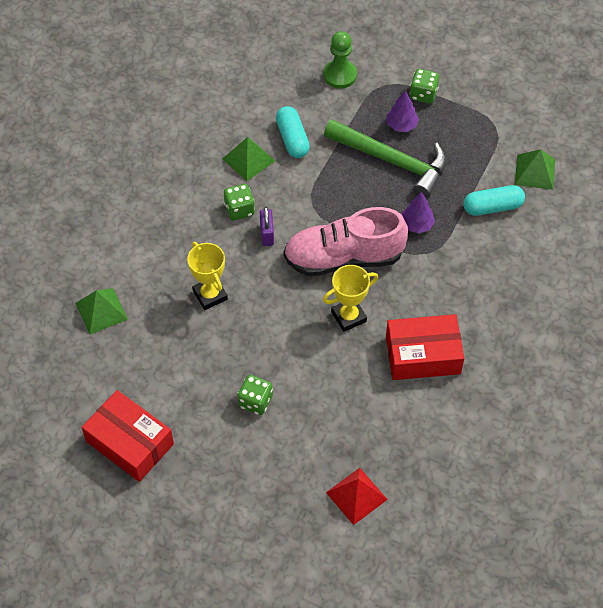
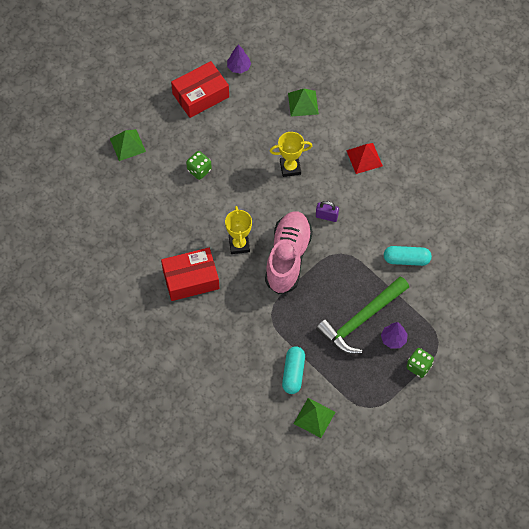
camera: 110 degrees right, 5 degrees up
green pyramid [223,137,275,181] -> green pyramid moved to [110,129,146,161]
green dice [224,184,255,221] -> none
green pawn [323,31,357,89] -> none
red pyramid [326,468,388,525] -> red pyramid moved to [346,143,383,174]
red box [386,314,464,380] -> red box turned 60 degrees clockwise [161,248,219,301]
purple tree [402,192,435,234] -> purple tree moved to [227,44,251,74]

